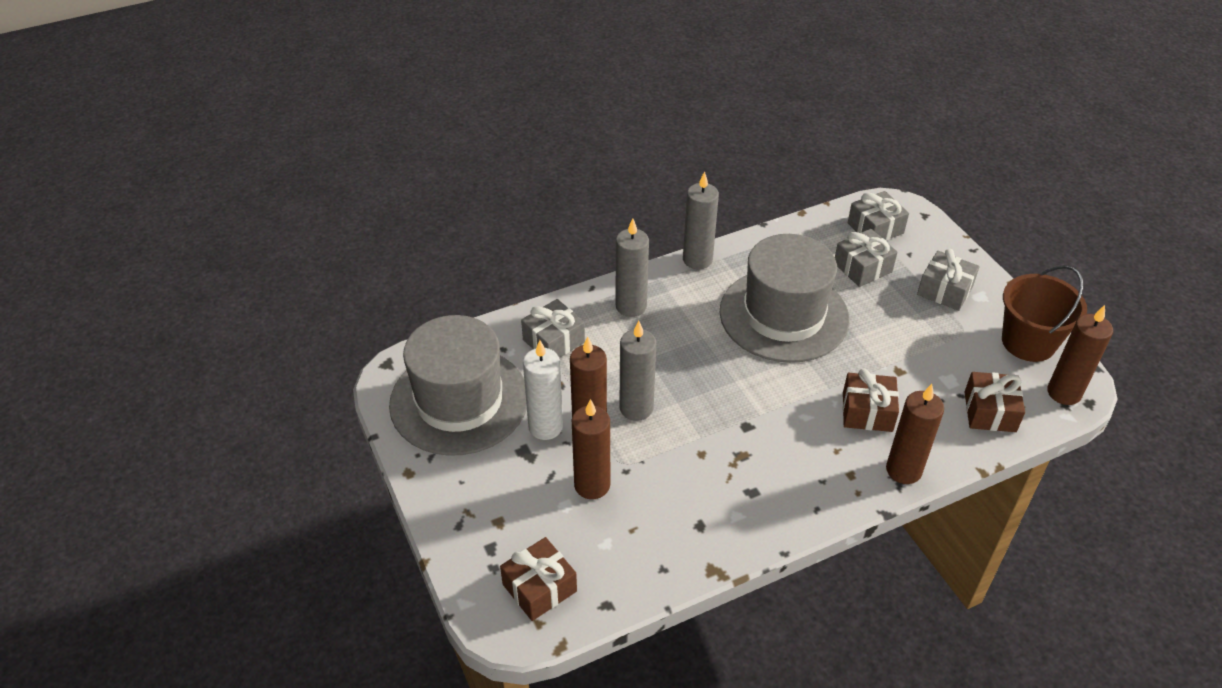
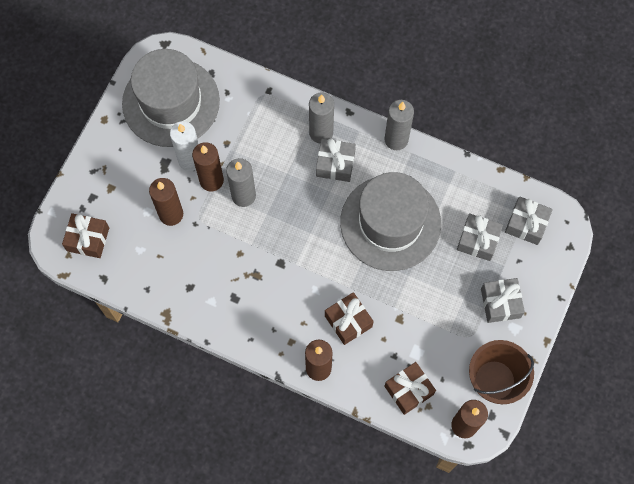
camera: 50 degrees right, 25 degrees up
grey gift [521,299,585,358] -> grey gift moved to [316,139,356,182]

